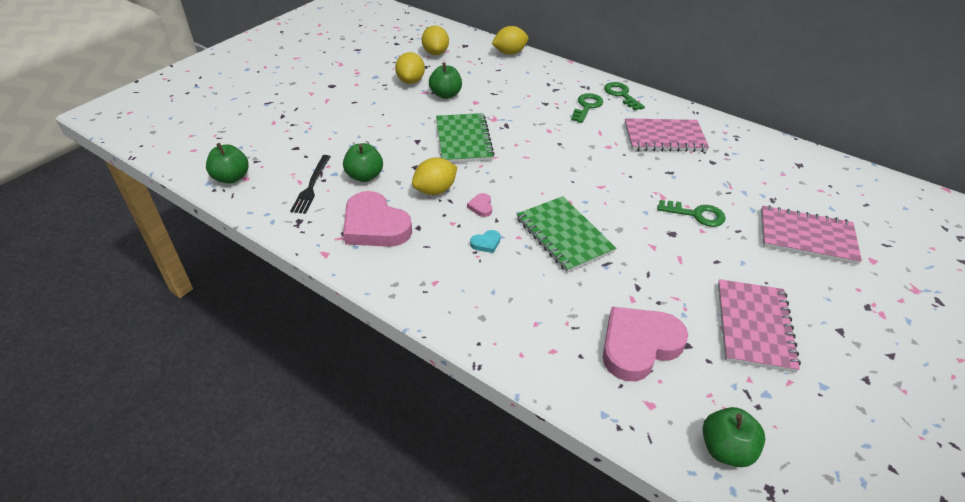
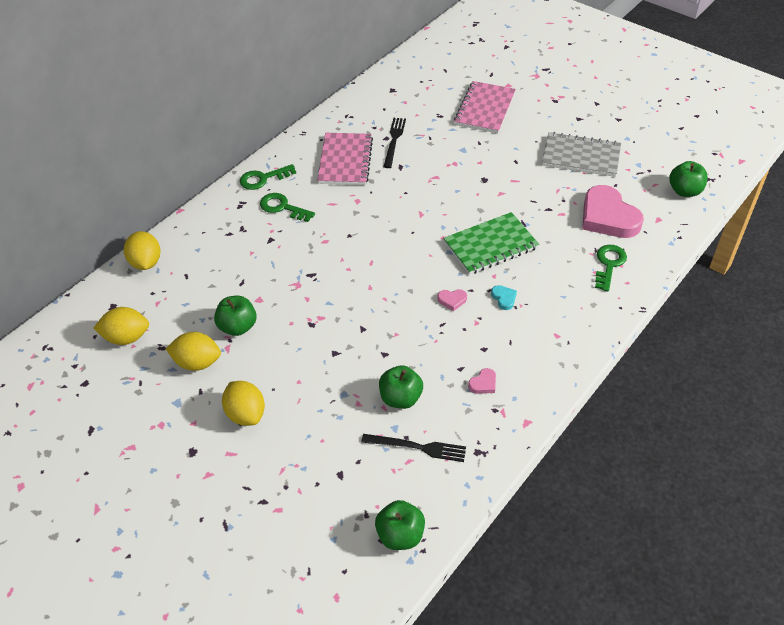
camera: 85 degrees left, 5 degrees up
pink heart [343,191,412,247] -> pink heart [468,368,496,394], size x0.40
yellow lemon [412,158,457,195] -> yellow lemon moved to [222,381,265,426]
green notebook [436,113,495,163] -> none
green key [657,200,726,227] -> green key moved to [595,245,627,291]
pink notebook [718,279,801,373] -> grey notebook [542,132,621,177]
none -> black fork [383,118,406,168]

